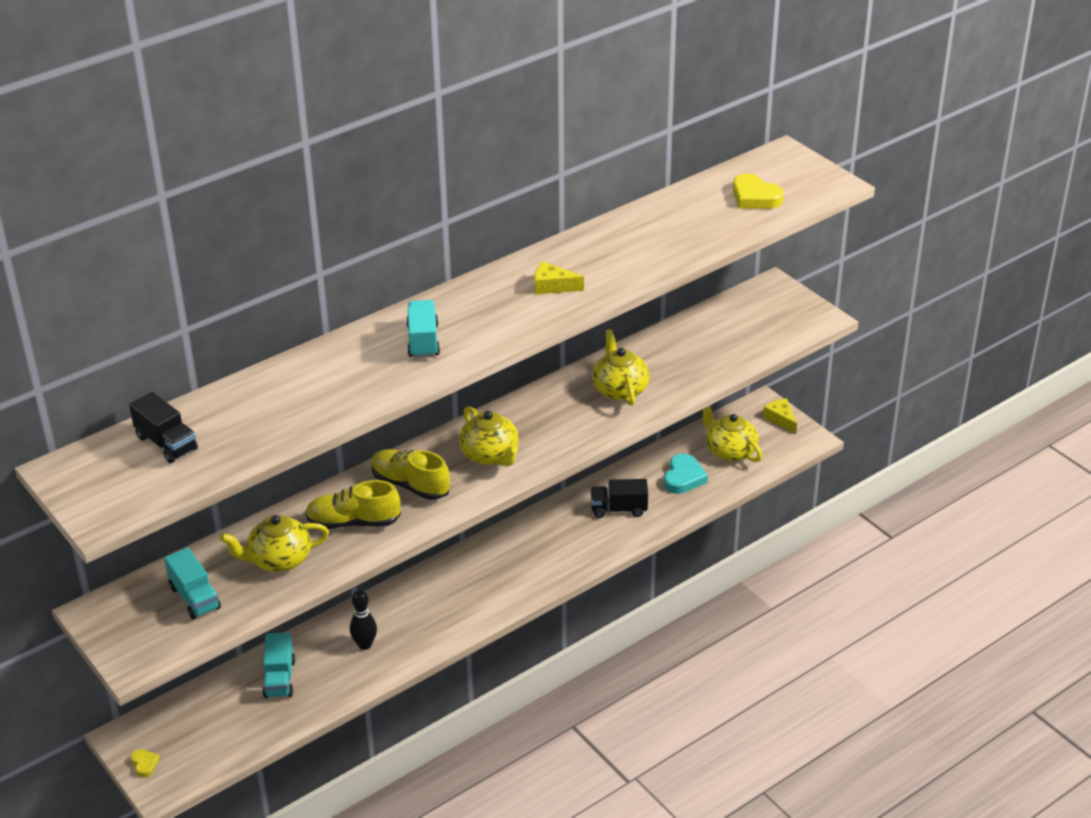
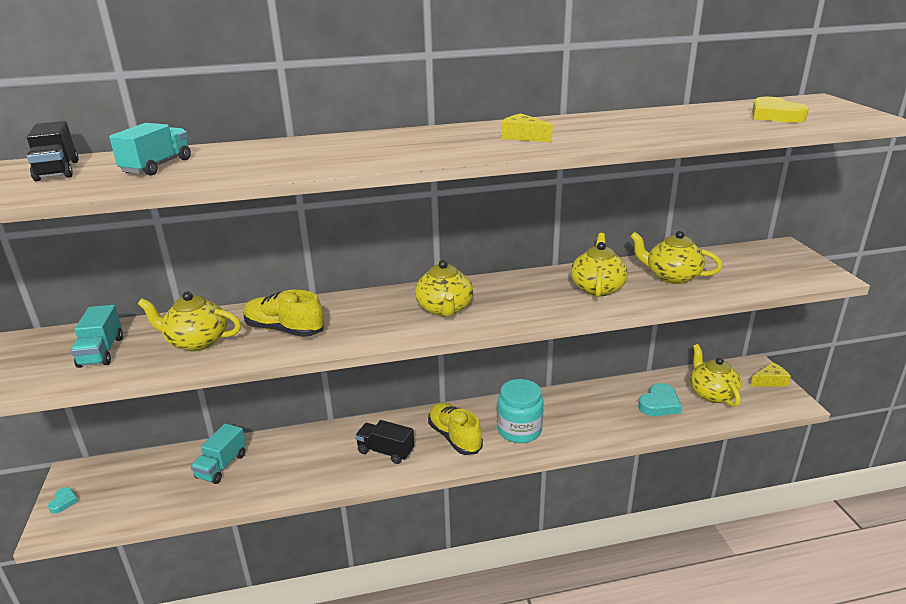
camera: 25 degrees right, 10 degrees down
yellow heart [131,749,160,778] -> turquoise heart [48,487,78,514]
black bowling pin [350,590,377,650] -> none
yellow shoe [371,449,450,500] -> yellow shoe moved to [428,402,483,455]
turquoise truck [406,300,440,358] -> turquoise truck moved to [109,123,191,176]
black truck [590,479,648,518] -> black truck moved to [355,420,414,464]
yellow cheese [763,398,797,434] -> yellow cheese turned 75 degrees clockwise [750,362,791,387]
none -> turquoise jar [497,379,544,443]
none -> yellow teapot [630,231,722,284]

